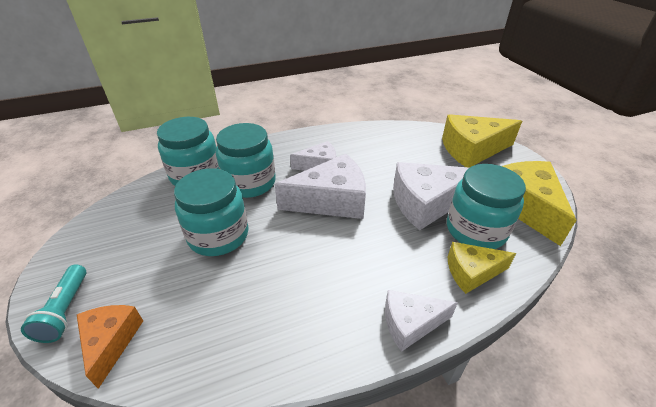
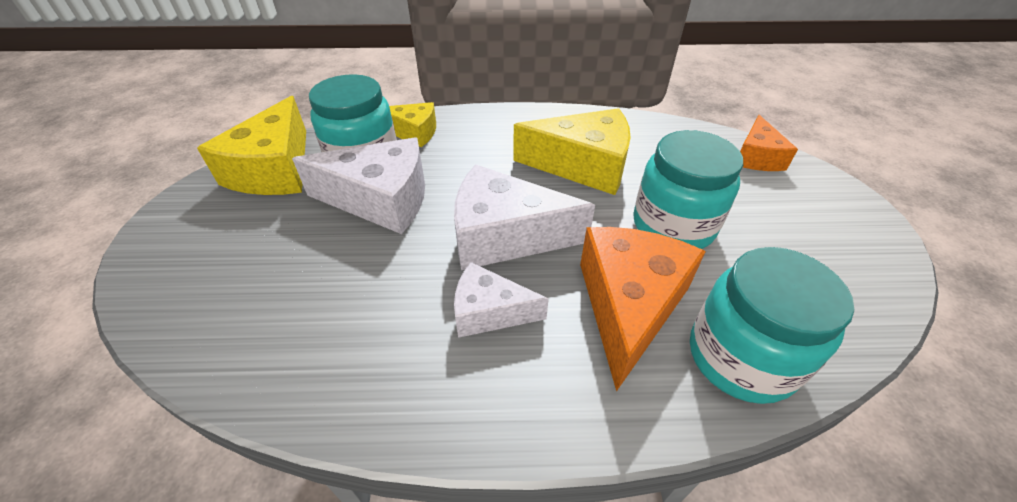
camera: 160 degrees left, 5 degrees up
turquoise flashlight [21,264,86,343] -> none
turquoise jar [216,123,276,198] -> orange cheese [580,227,706,392]
white cheese [385,290,458,352] -> none
yellow cheese [442,114,522,168] -> yellow cheese moved to [513,108,631,195]

